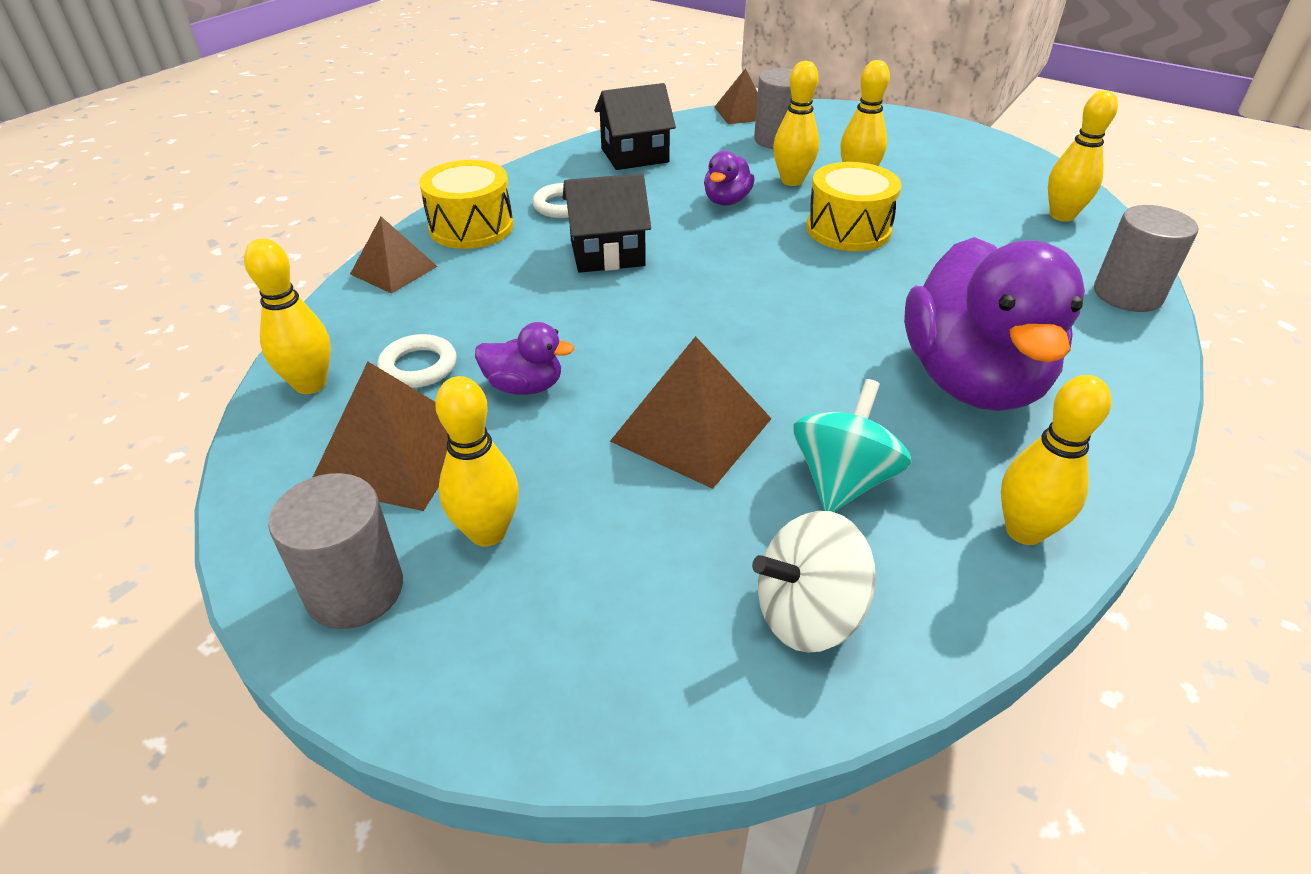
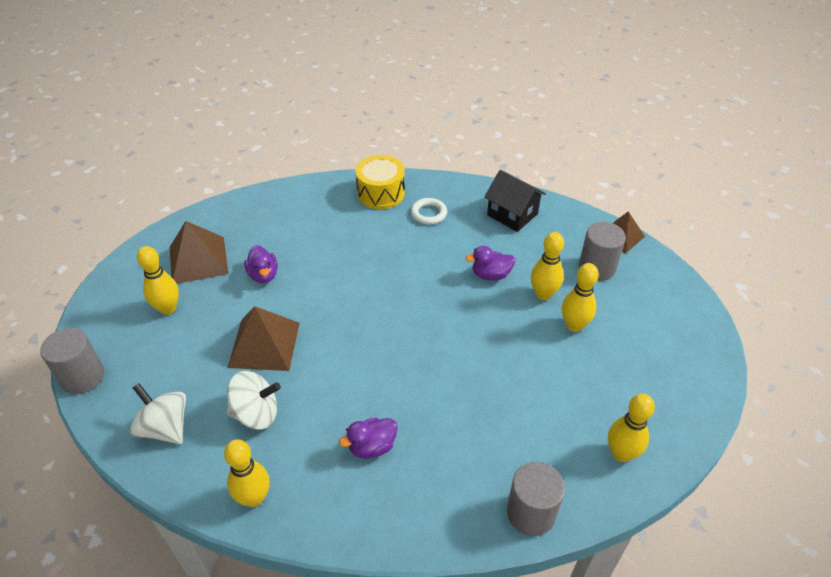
camera: 60 degrees right, 5 degrees up
yellow bowling pin [244,238,331,394] -> none
grey cylinder [268,473,403,629] -> grey cylinder moved to [40,328,104,394]
brown pyramid [350,217,438,294] -> none
white ring [377,334,457,388] -> none
black house [563,173,651,273] -> none
turquoise spinning top [793,379,912,512] -> white spinning top [226,371,281,430]
yellow drum [806,162,902,251] -> none
purple duck [904,237,1085,411] -> purple duck [339,417,398,458], size x0.43

